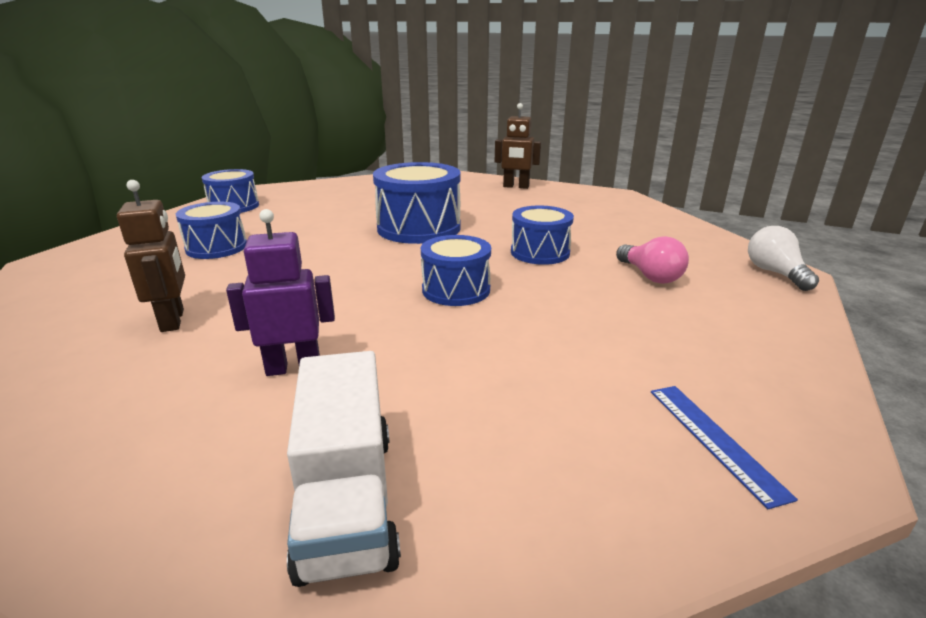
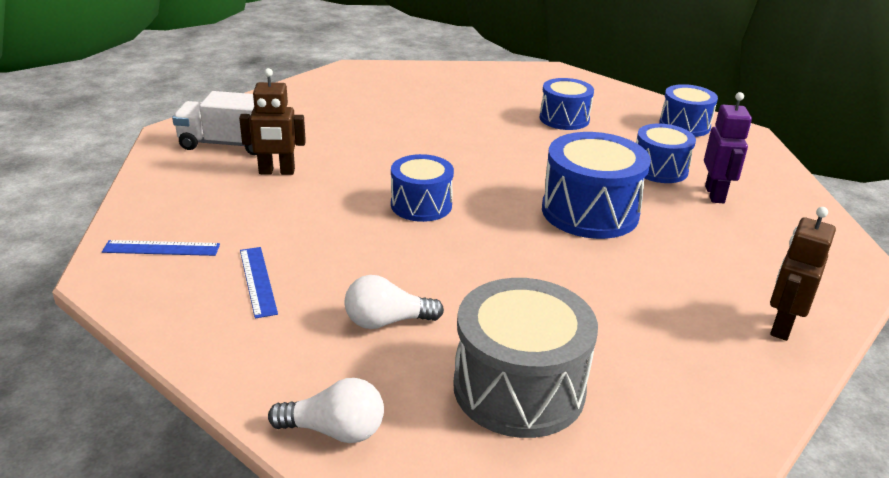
camera: 105 degrees right, 5 degrees up
brown robot [117,180,185,332] -> brown robot moved to [239,68,306,175]
purple robot [226,209,335,376] -> purple robot moved to [704,92,752,203]
blue drum [511,206,574,265] -> blue drum moved to [636,124,696,183]
pink light bulb [616,236,689,284] -> white light bulb [344,275,444,329]
none -> blue ruler [240,247,278,319]
none -> grey drum [453,278,598,438]

